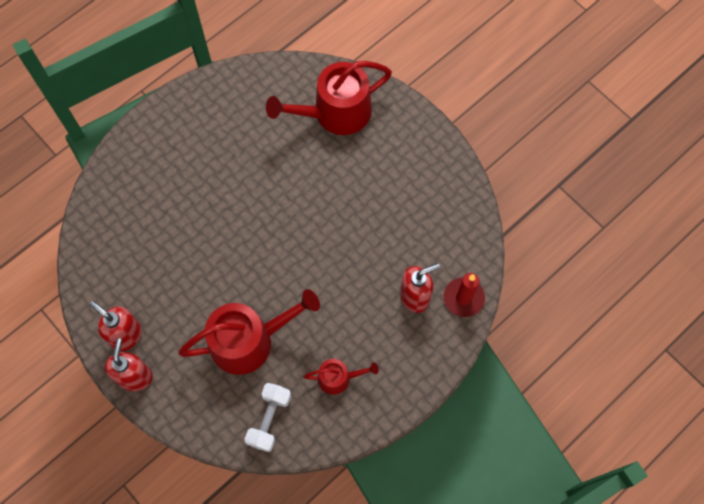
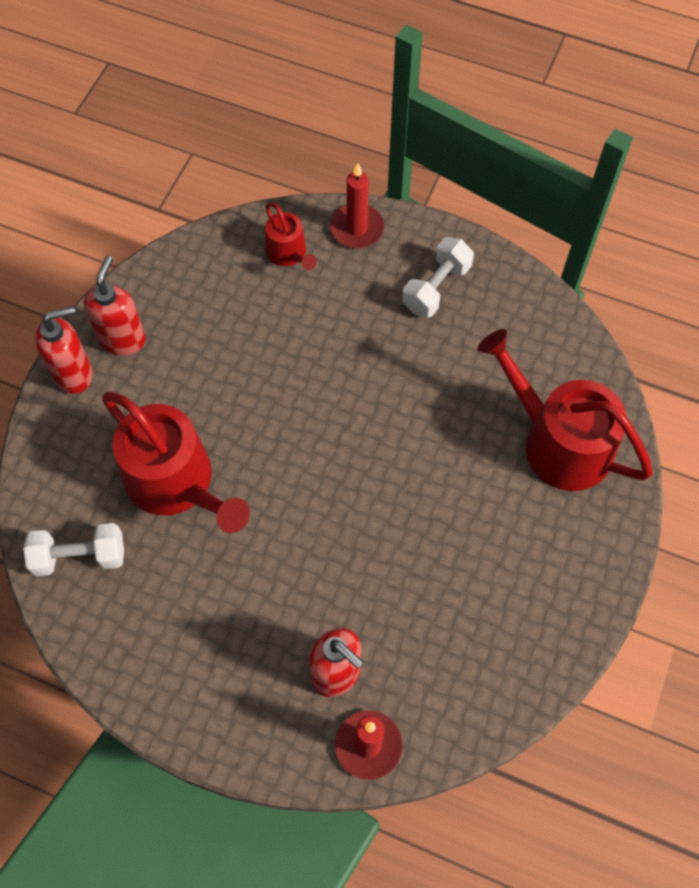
camera: 65 degrees right, 5 degrees down
red watering can [303,359,379,395] -> red watering can moved to [265,202,317,270]
none -> red candle [330,163,384,248]
none -> white dumbbell [402,237,474,317]

